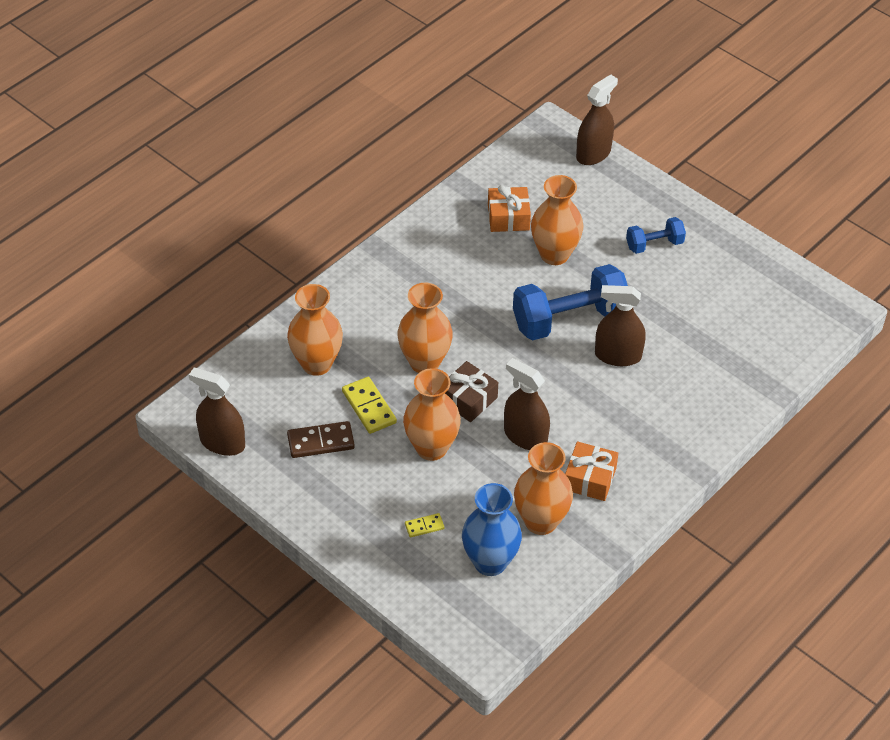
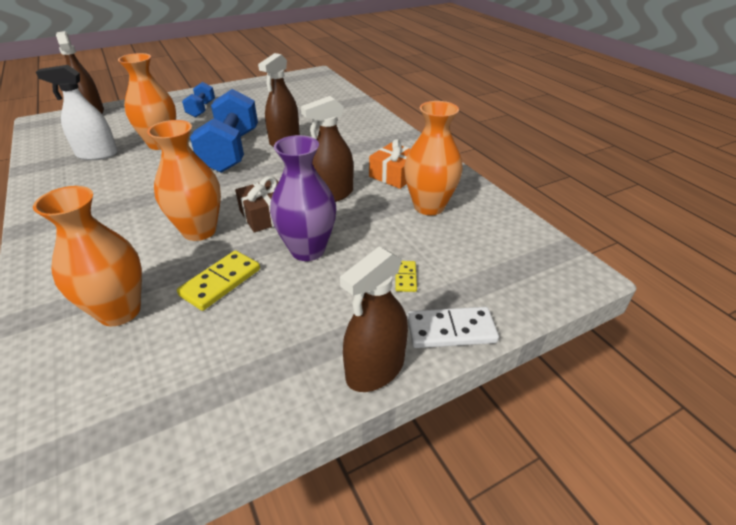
camera: 70 degrees left, 10 degrees down
brown spray bottle [189,368,245,456] -> brown spray bottle moved to [340,246,408,392]
brown domino [287,421,355,458] -> none
yellow domino [342,377,397,434] -> yellow domino turned 45 degrees counterclockwise [177,250,260,311]
orange vase [403,368,461,461] -> purple vase [270,135,336,261]
blue vase [462,483,522,576] -> none
orange gift [488,185,531,232] -> white spray bottle [36,65,118,160]
none -> white domino [407,307,499,348]

